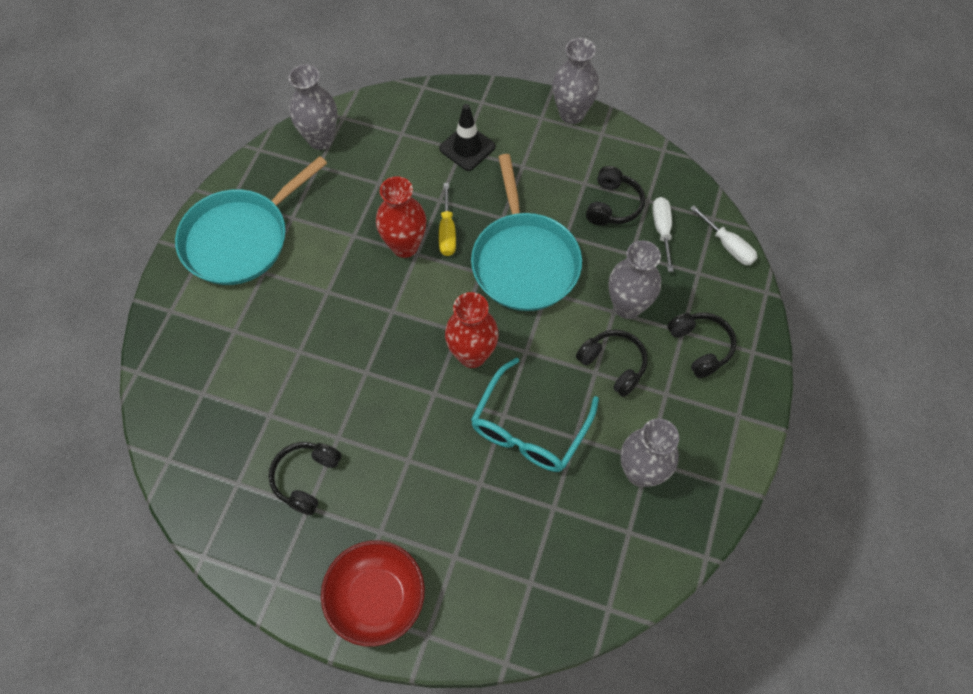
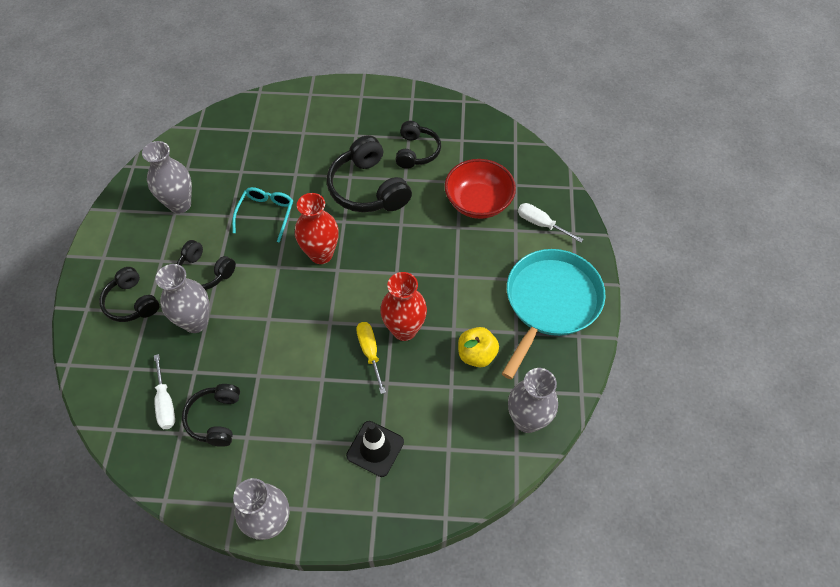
camera: 165 degrees right, 5 degrees down
red bowl [321,540,425,647] -> red bowl moved to [444,159,516,219]
turquoise pan [471,154,582,311] -> none
turquoise glasses [471,357,599,472] -> turquoise glasses [232,187,293,243], size x0.66
white screwdriver [690,205,757,265] -> white screwdriver moved to [518,203,584,243]
none -> black headphones [327,135,412,212]
none -> yellow apple [458,327,499,367]

